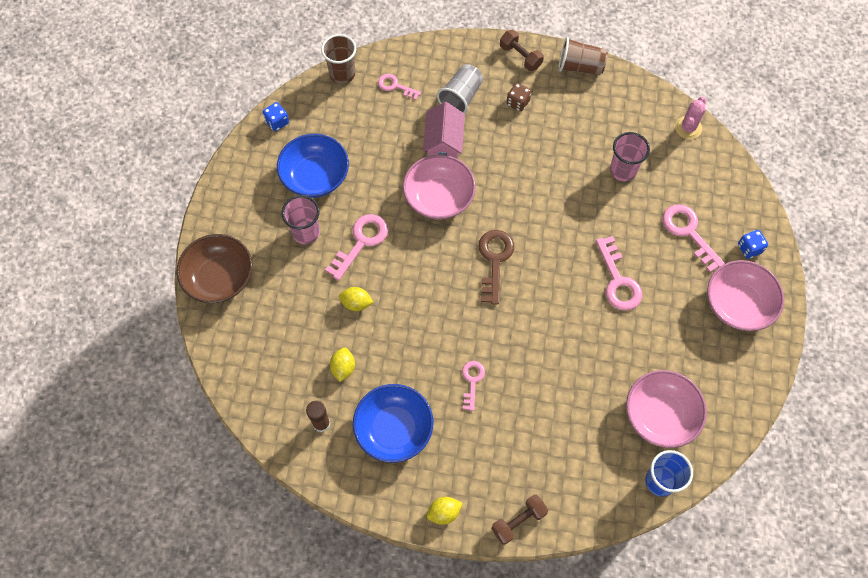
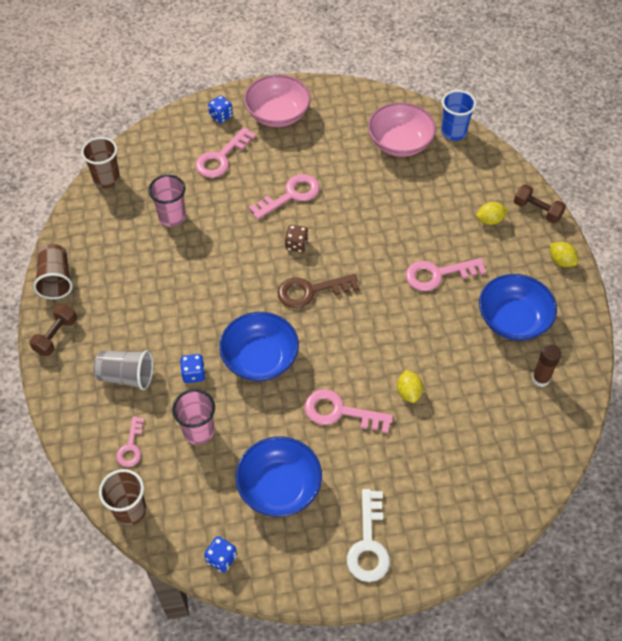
camera: 110 degrees left, 10 degrees down
brown bowl [177,234,252,303] -> none
pink cup [281,195,320,244] -> pink cup moved to [172,389,215,445]
yellow lemon [330,348,355,382] -> yellow lemon moved to [476,202,508,225]
pink bowl [403,155,476,220] -> blue bowl [219,312,299,381]
pink house [423,102,465,159] -> blue dice [180,354,206,383]
pink key [462,361,485,411] -> pink key [406,258,486,291], size x1.64
brown dice [506,83,531,112] -> brown dice moved to [285,225,309,253]
pink cactus [675,96,706,140] -> brown cup [81,137,120,189]
none -> white key [347,489,390,582]

